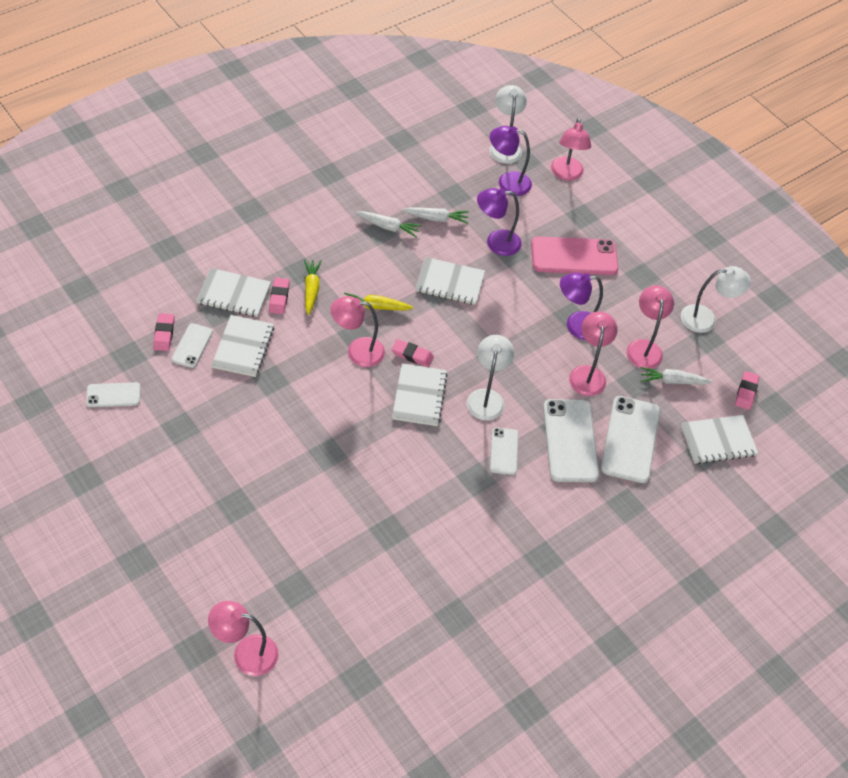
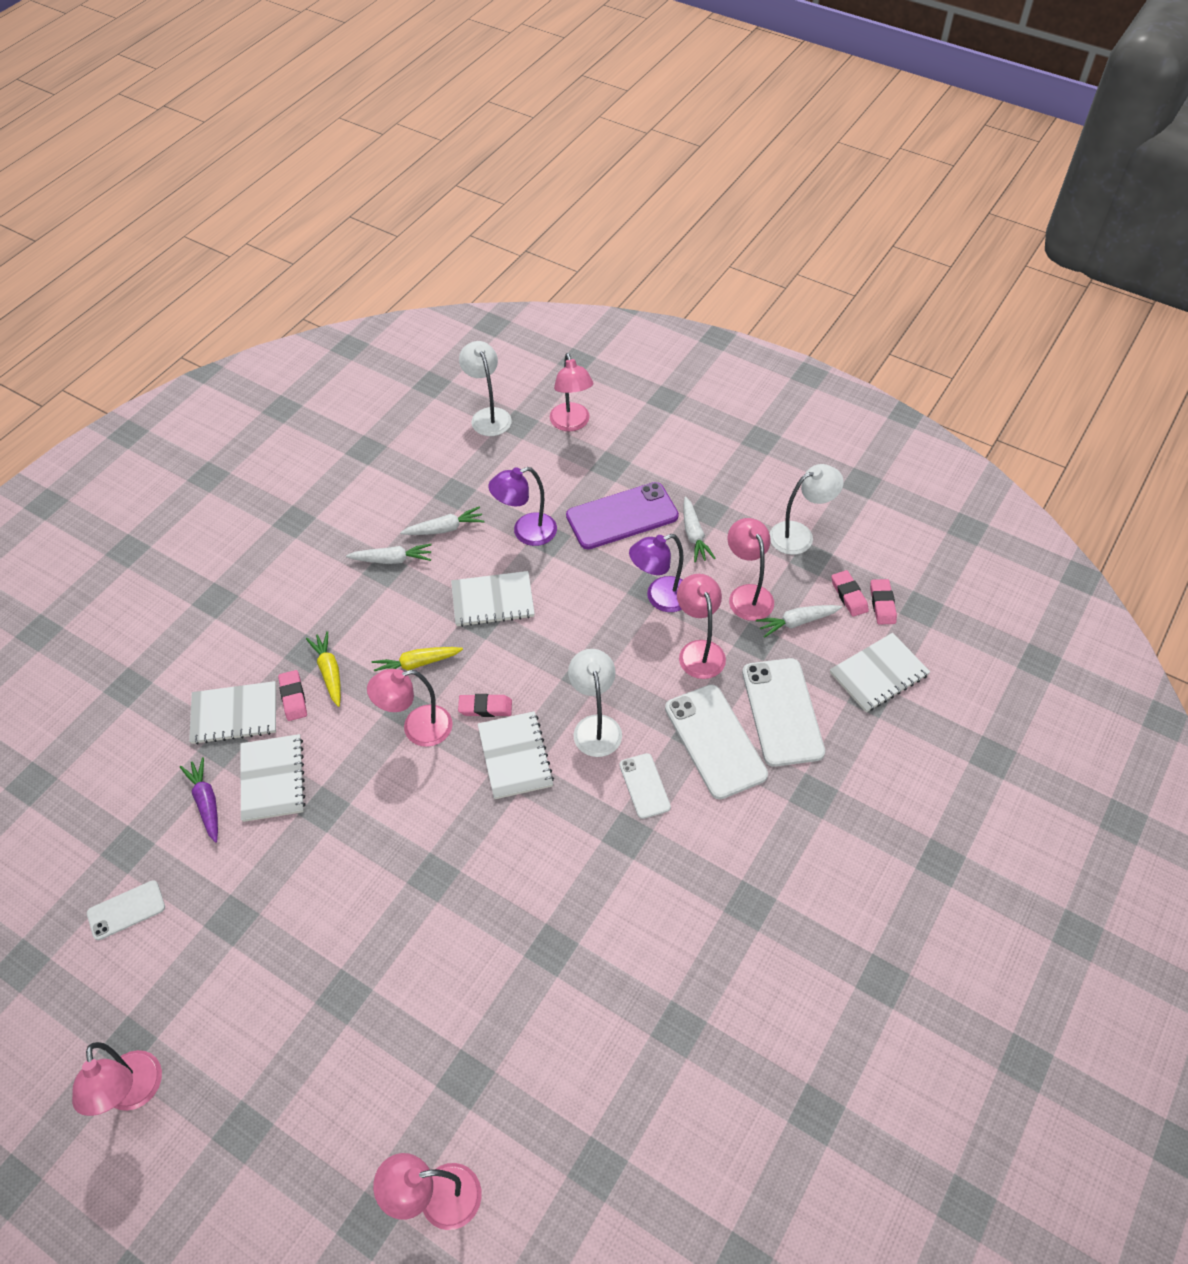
camera: 15 degrees left, 0 degrees up
pink eraser [153,313,174,351] -> pink eraser moved to [831,570,869,617]
white phone [171,323,213,368] -> purple carrot [180,757,218,843]
purple lamp [490,126,532,196] -> none
pink phone [531,236,619,275] -> purple phone [566,482,679,549]
none -> pink lamp [72,1042,162,1116]
none -> white carrot [684,496,716,563]

